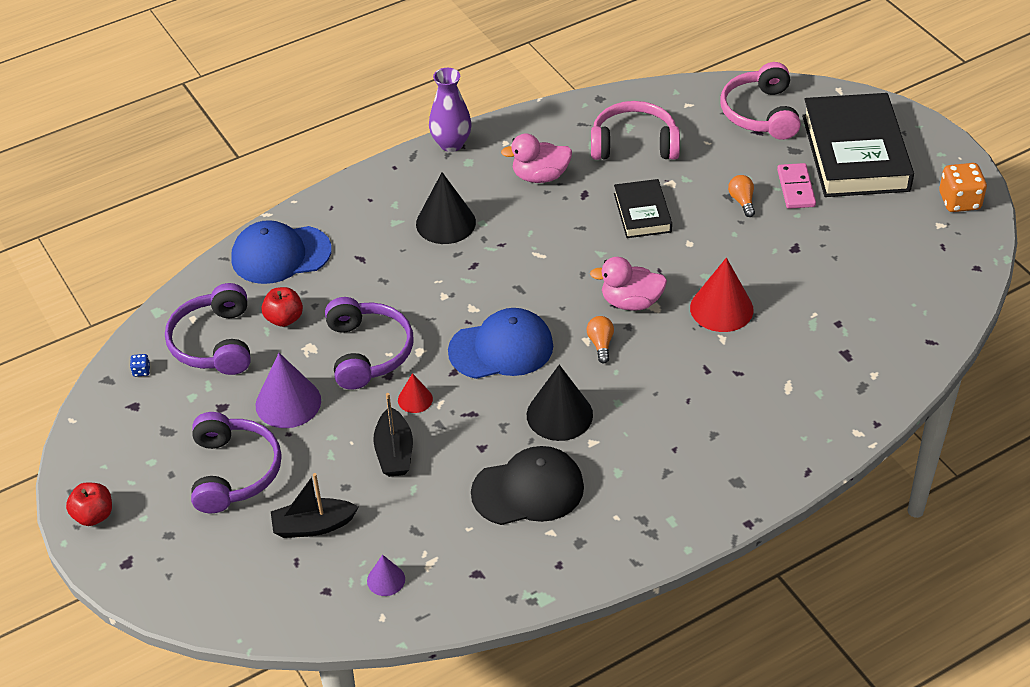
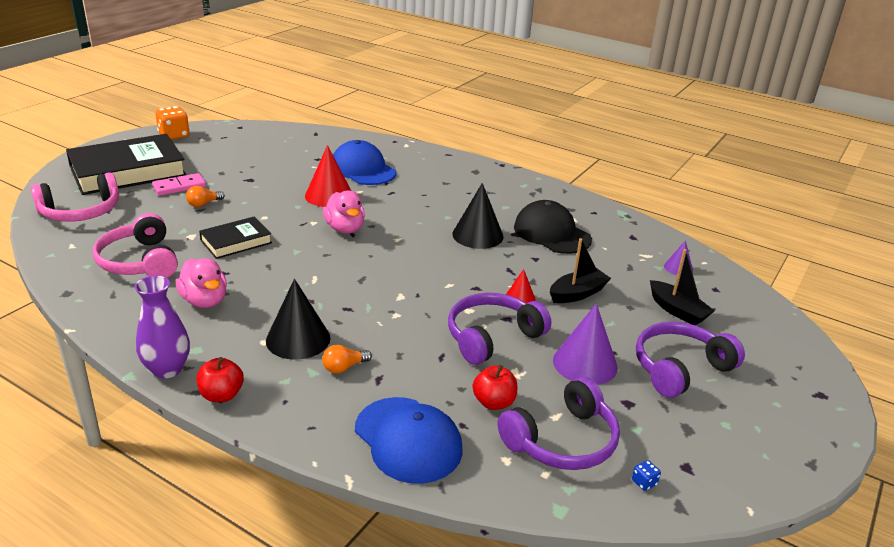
camera: 120 degrees left, 15 degrees down
red apple [66,483,112,526] -> red apple moved to [196,357,244,402]
blue cap [448,308,553,379] -> blue cap moved to [333,140,396,185]
orange light bulb [587,316,614,363] -> orange light bulb moved to [322,345,372,373]

